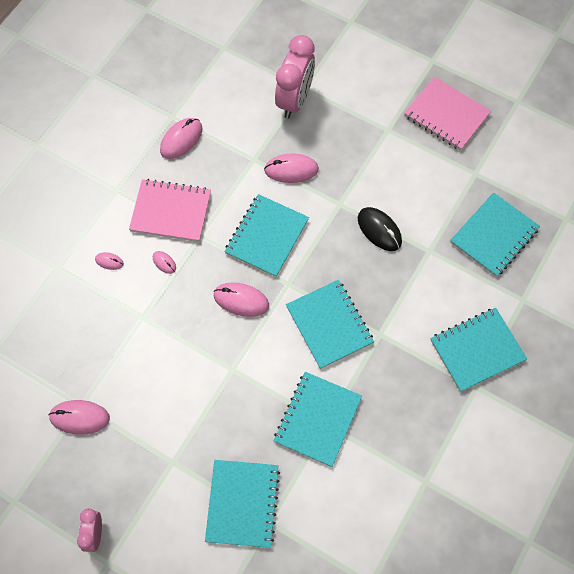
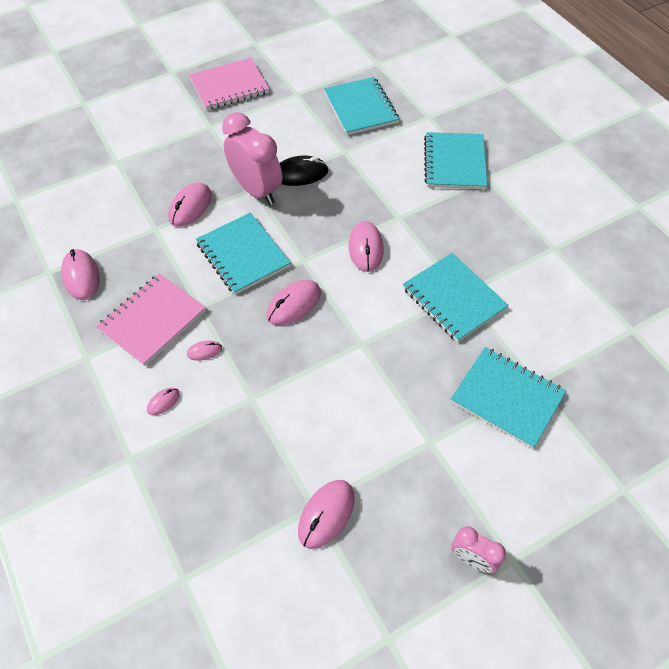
camera: 60 degrees left, 10 degrees down
pink clock [275,35,315,119] -> pink clock moved to [222,112,283,205]
turquoise notebook [286,280,374,369] -> pink mouse [349,221,384,272]

